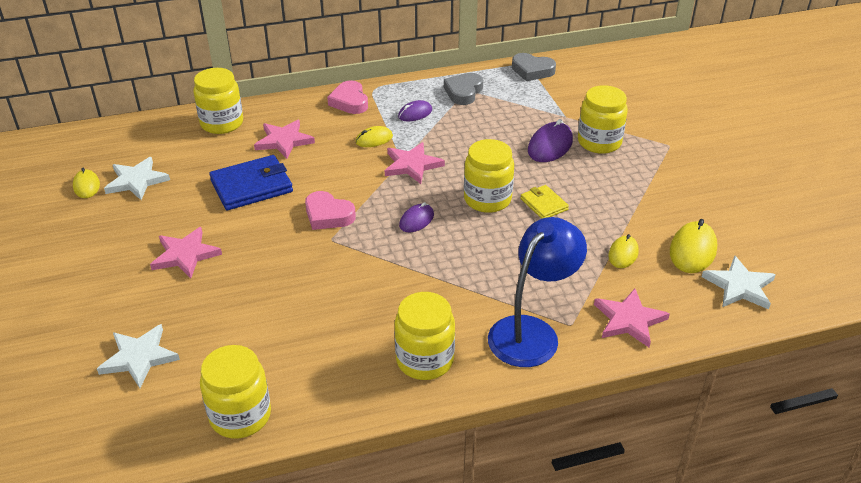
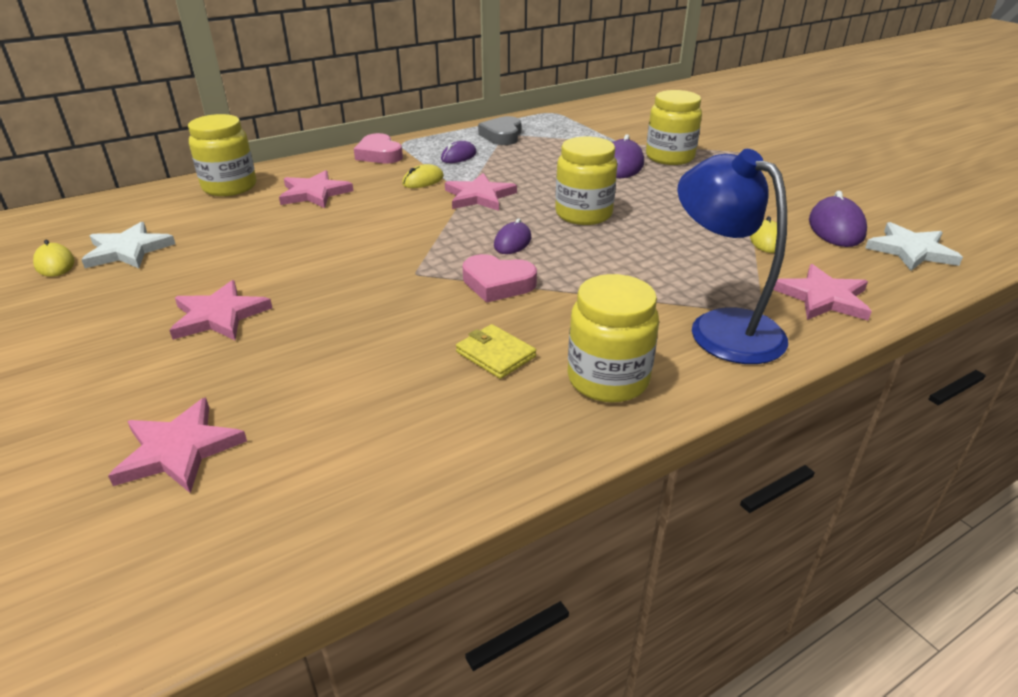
camera: 15 degrees left, 5 degrees down
white star [97,324,180,388] -> pink star [108,397,247,493]
yellow jar [200,345,271,438] -> none
blue wallet [209,155,293,210] -> none
pink heart [305,191,356,230] -> pink heart moved to [463,254,537,303]
blue lamp [488,217,587,367] -> blue lamp turned 60 degrees counterclockwise [677,149,788,364]
grey heart [512,53,556,81] -> none
yellow wallet [520,185,569,219] -> yellow wallet moved to [456,324,536,379]
yellow mouse [670,219,717,273] -> purple mouse [809,191,867,247]

